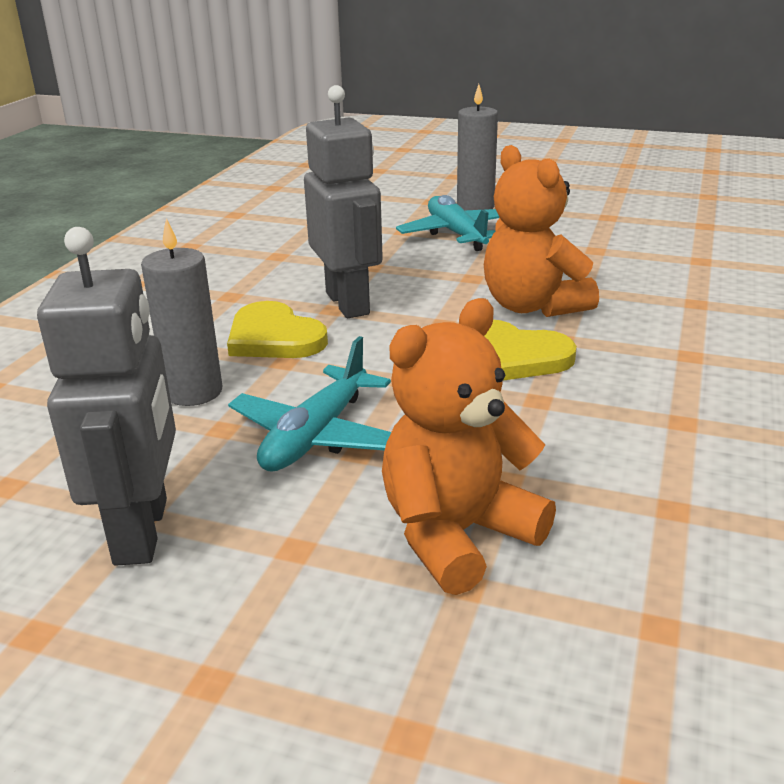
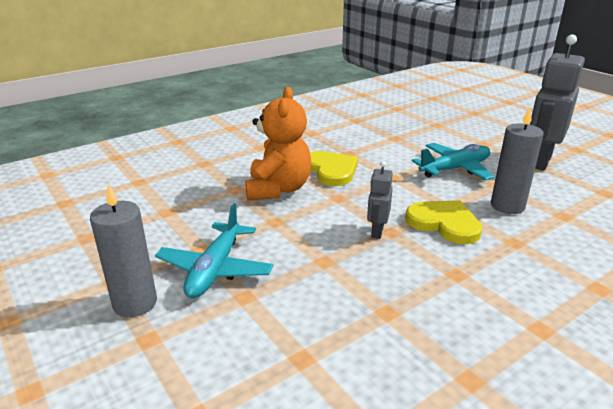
camera: 145 degrees left, 0 degrees up
yellow heart [227,301,328,358] -> yellow heart turned 45 degrees counterclockwise [405,201,483,244]
grey robot [304,85,383,318] -> grey robot [367,161,393,239], size x0.50
orange teddy bear [382,298,556,595] -> none

